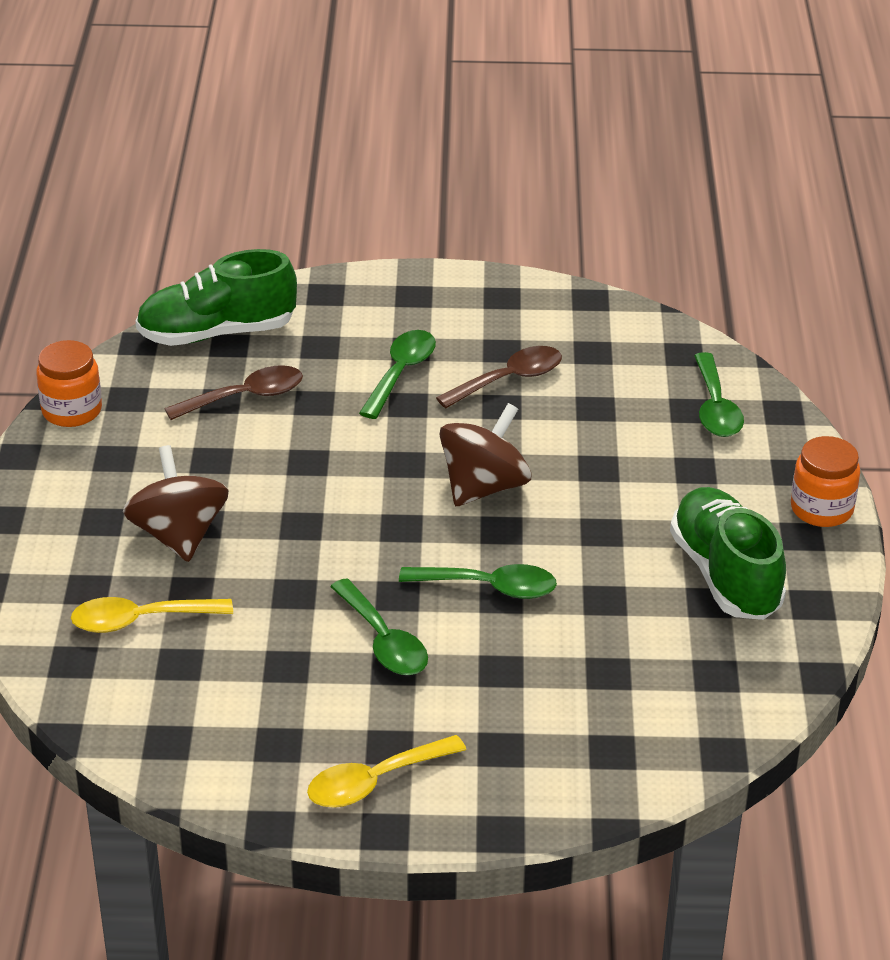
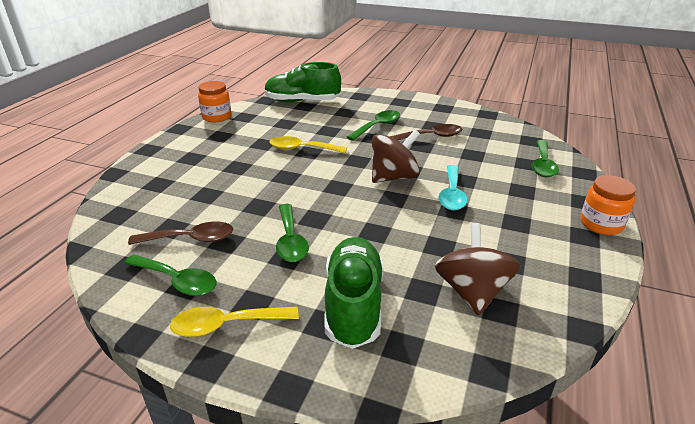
camera: 20 degrees right, 5 degrees down
yellow spoon [71,597,233,633] -> yellow spoon moved to [269,136,347,153]
brown spinning top [123,445,229,562] -> brown spinning top moved to [435,223,520,316]
brown spoon [164,365,303,420] -> brown spoon moved to [128,221,233,245]
green spoon [399,564,557,599] -> green spoon moved to [124,255,217,296]
green shoe [670,487,786,620] -> green shoe moved to [325,237,383,349]
none -> turquoise spoon [438,165,468,211]

